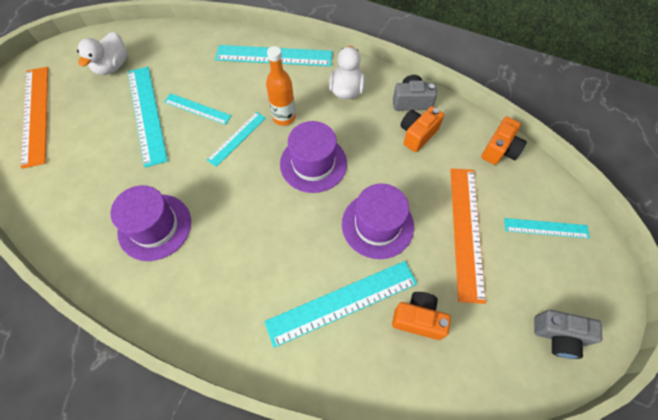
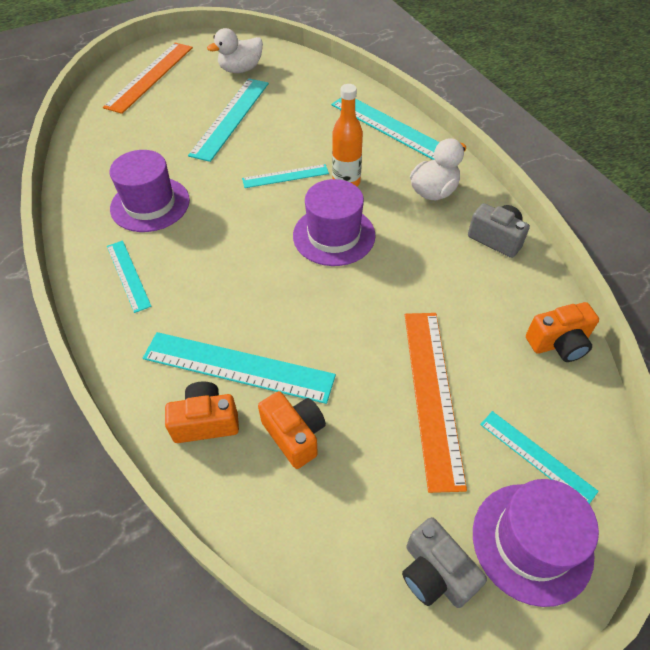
camera: 40 degrees right, 10 degrees down
turquoise ruler [164,93,232,125] -> turquoise ruler moved to [107,240,152,313]
purple hat [342,184,414,259] -> purple hat moved to [473,479,599,607]
orange camera [400,106,444,152] -> orange camera moved to [165,381,239,443]
orange ruler [450,168,486,304] -> orange ruler turned 45 degrees counterclockwise [405,313,467,493]

